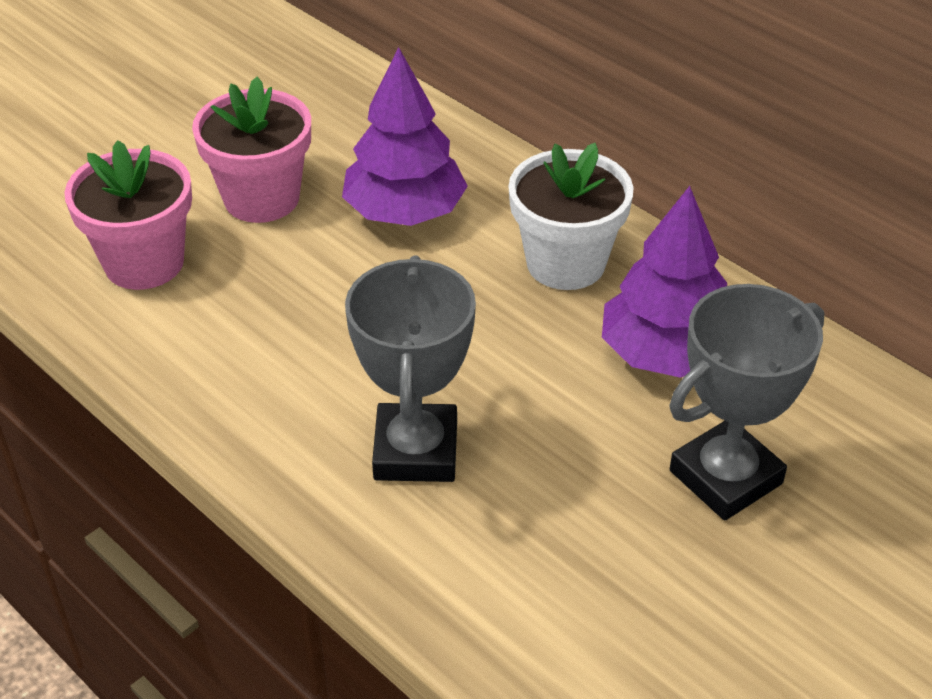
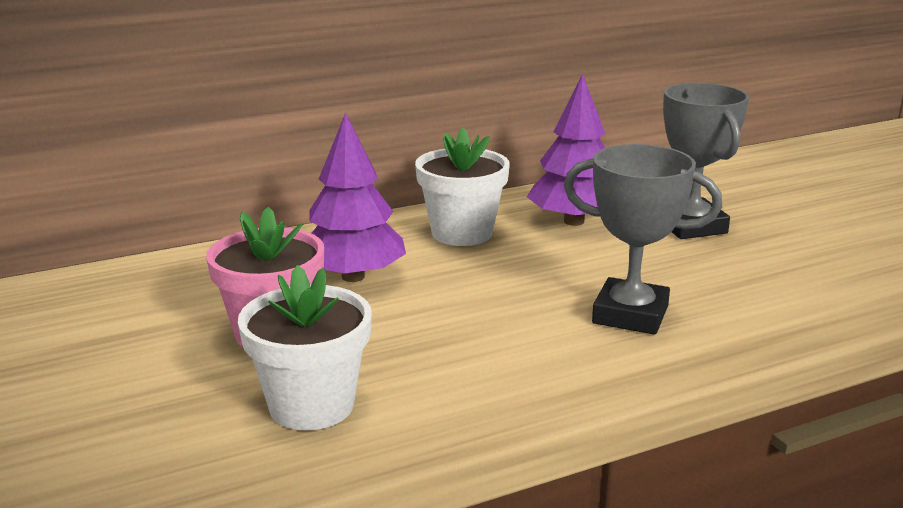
camera: 70 degrees left, 20 degrees down
pink flower pot [64,140,192,290] -> white flower pot [238,265,372,431]

